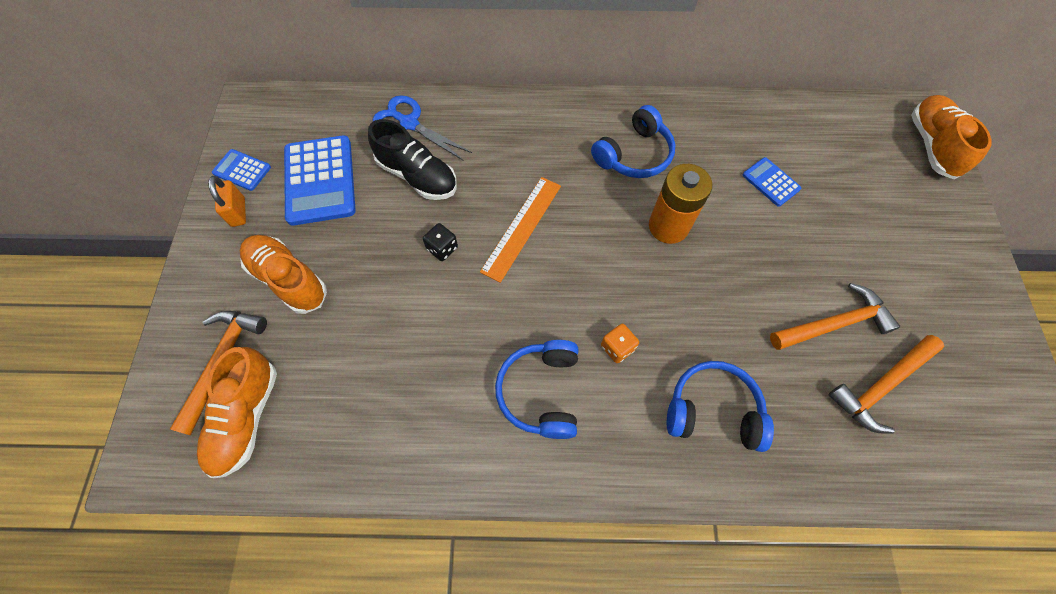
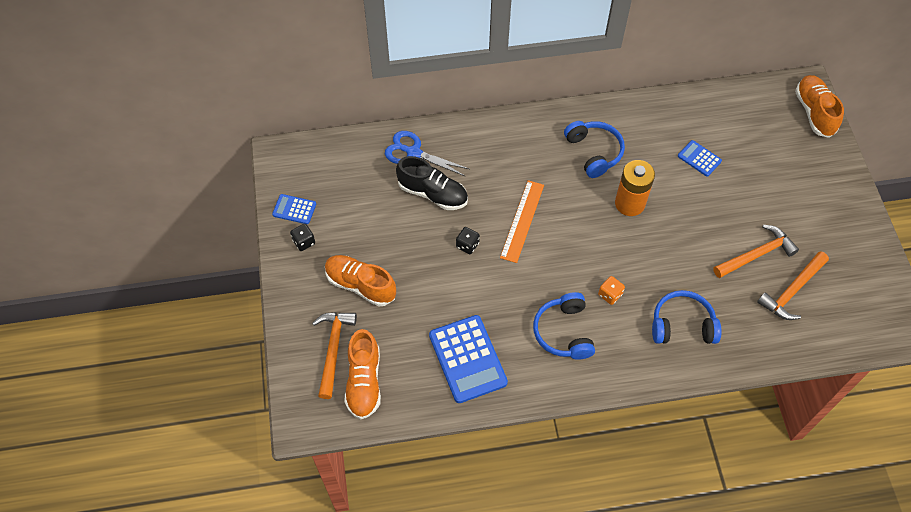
camera: 10 degrees left, 5 degrees down
orange padlock [208,176,246,227] -> black dice [290,224,315,251]
blue calculator [284,135,356,226] -> blue calculator moved to [429,315,508,403]
blue headphones [591,105,675,178] -> blue headphones turned 60 degrees counterclockwise [564,121,625,178]

